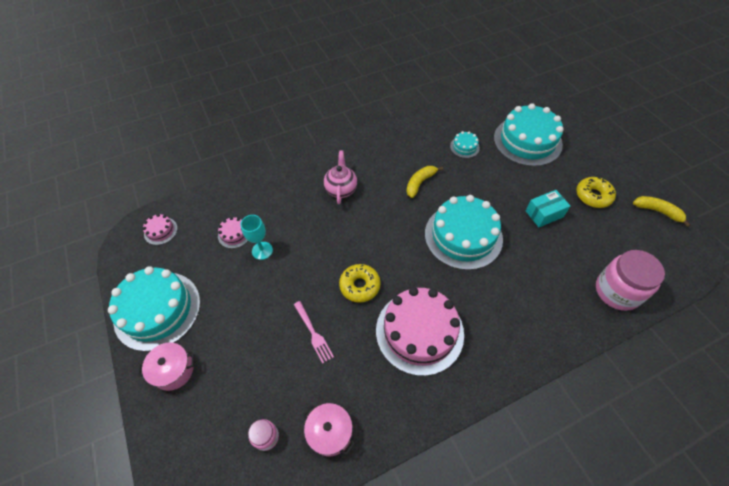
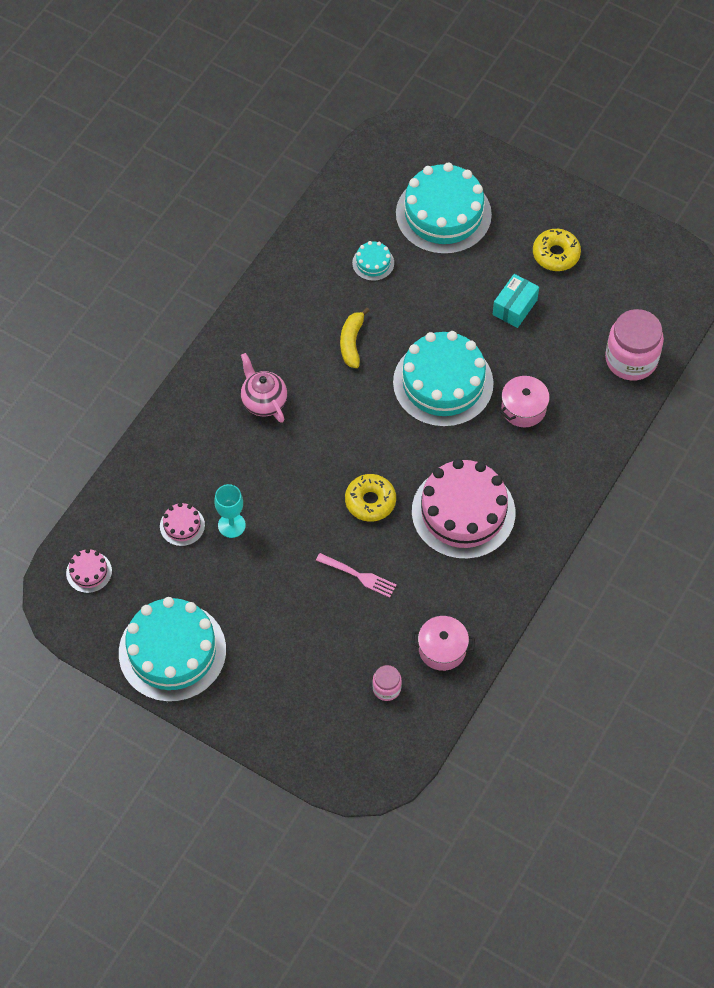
camera: 35 degrees left, 5 degrees up
pink pot [138,342,194,391] -> pink pot moved to [500,376,550,427]
yellow banana [633,196,691,227] -> none

